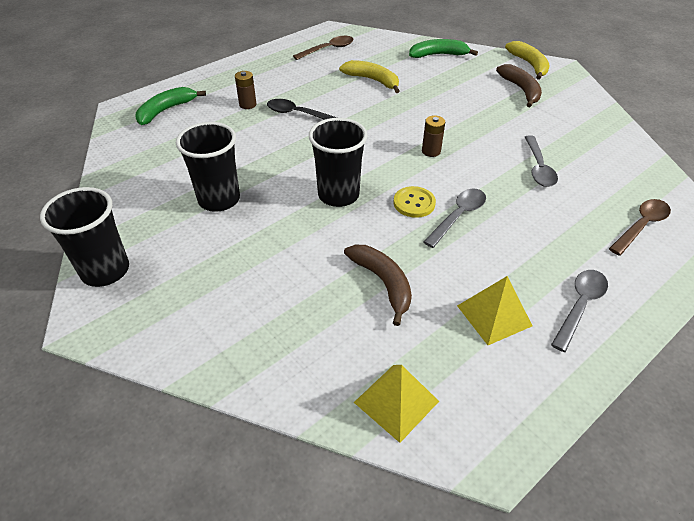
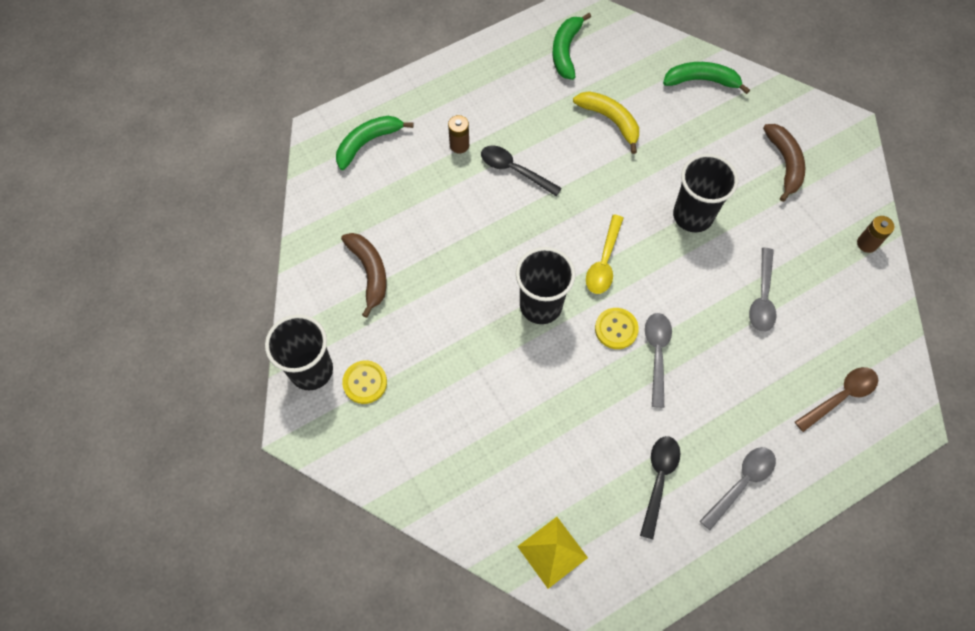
camera: 10 degrees right, 20 degrees up
black cup [176,122,240,212] -> black cup moved to [673,154,738,233]
brown spoon [293,36,353,60] -> green banana [552,13,591,80]
brown banana [344,245,412,326] -> brown banana moved to [341,233,387,318]
brown battery [422,115,445,157] -> brown battery moved to [857,216,894,253]
grey spoon [424,189,486,248] -> grey spoon turned 45 degrees counterclockwise [645,313,672,408]
yellow pyramid [457,276,533,345] -> black spoon [640,436,680,540]
yellow banana [505,41,550,80] -> none
none -> yellow button [342,360,387,404]
none -> yellow spoon [586,215,624,294]

